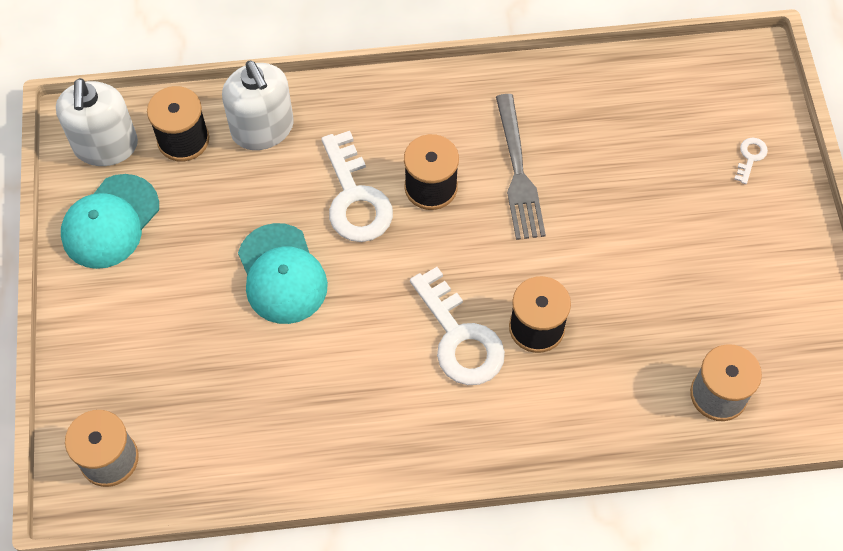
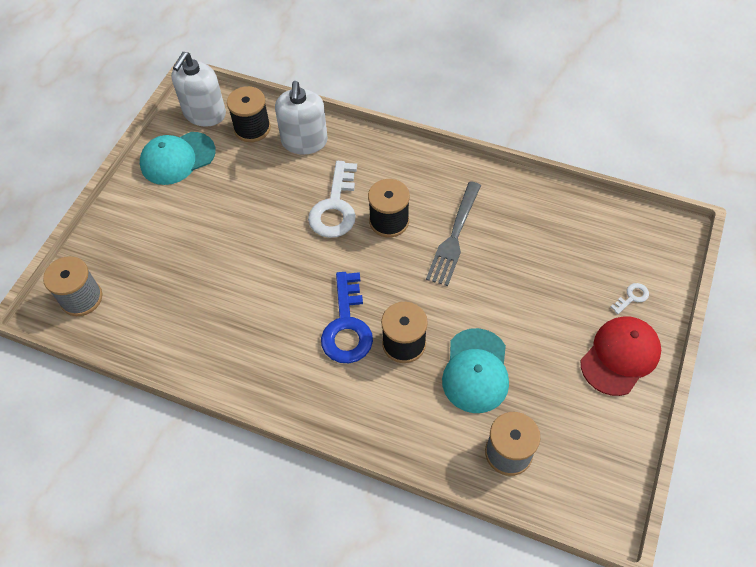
camera: 30 degrees right, 5 degrees down
turquoise cap [238,223,328,324] -> turquoise cap moved to [442,328,509,413]
white key [410,267,505,385] -> blue key [321,272,373,363]
none -> red cap [581,316,661,396]

